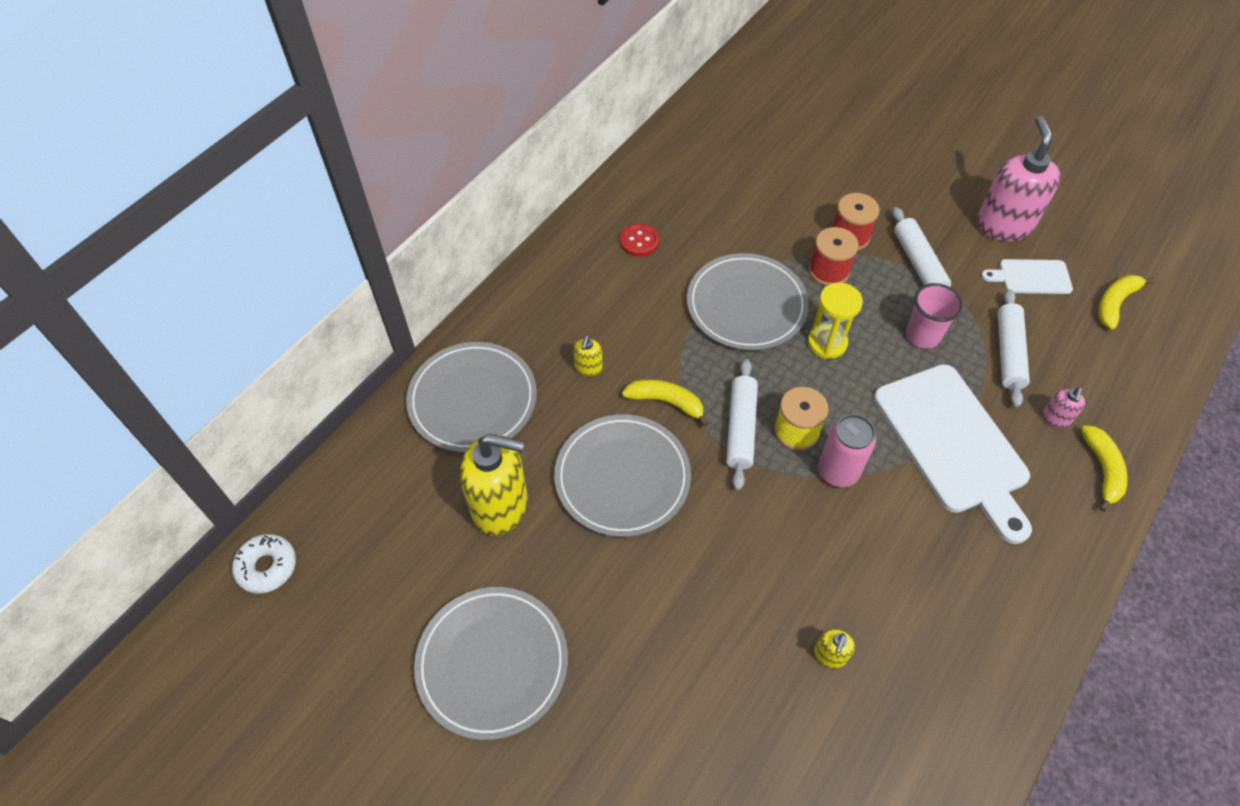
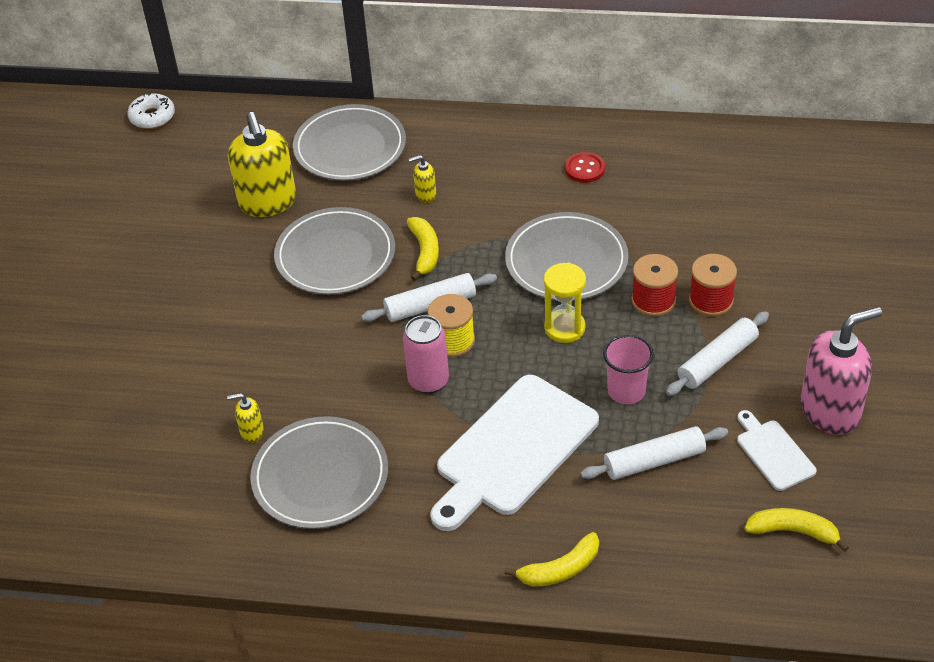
camera: 65 degrees right, 10 degrees down
grey plate [414,587,568,740] -> grey plate moved to [250,416,388,529]
pink soap dispenser [1042,387,1086,428] -> none

